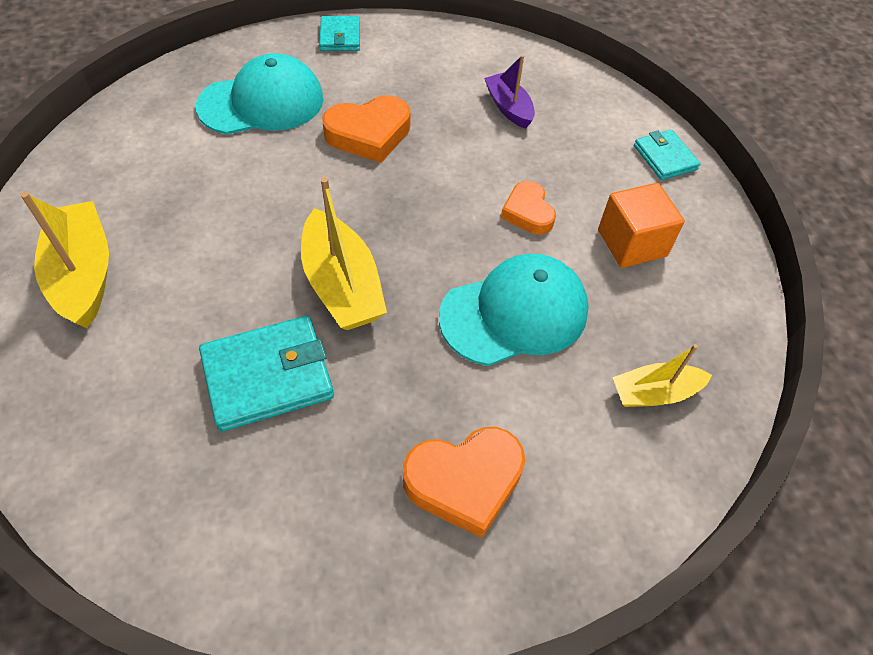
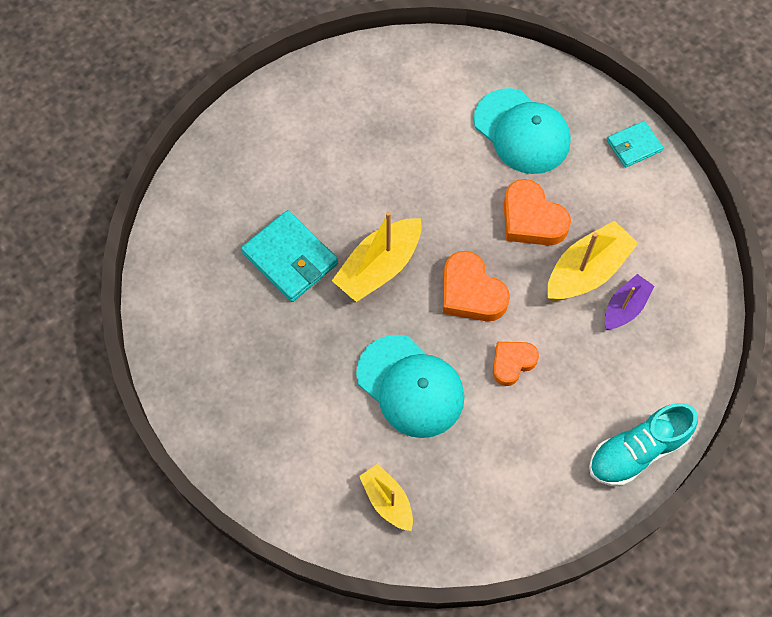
camera: 70 degrees right, 10 degrees up
yellow boat [21,192,109,328] -> yellow boat moved to [547,221,638,301]
orange heart [403,427,525,538] -> orange heart moved to [443,251,510,321]
orange cube [598,183,685,268] -> none
turquoise wallet [634,130,701,180] -> turquoise shoe [589,403,698,486]

